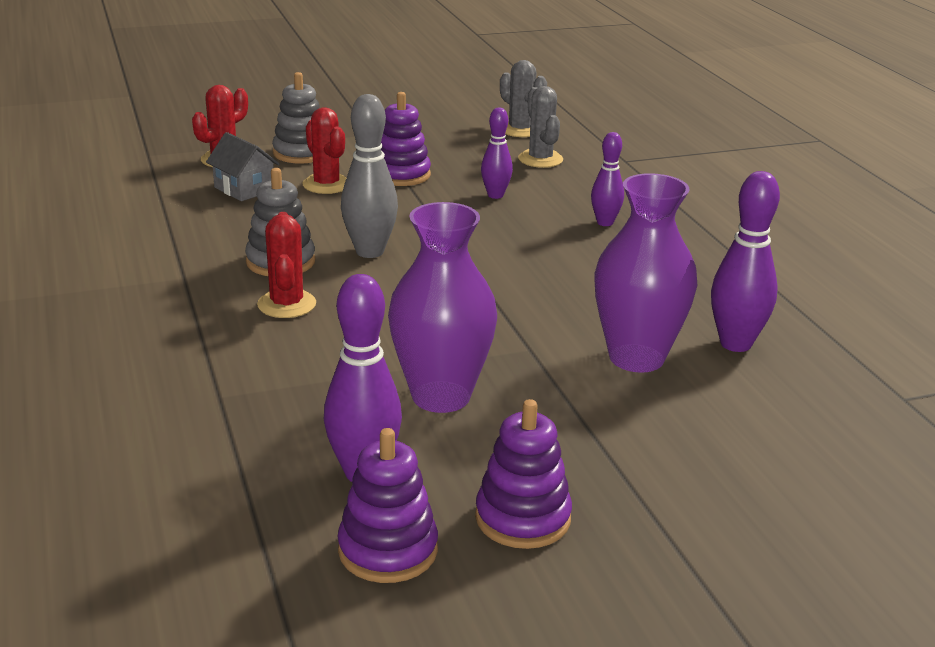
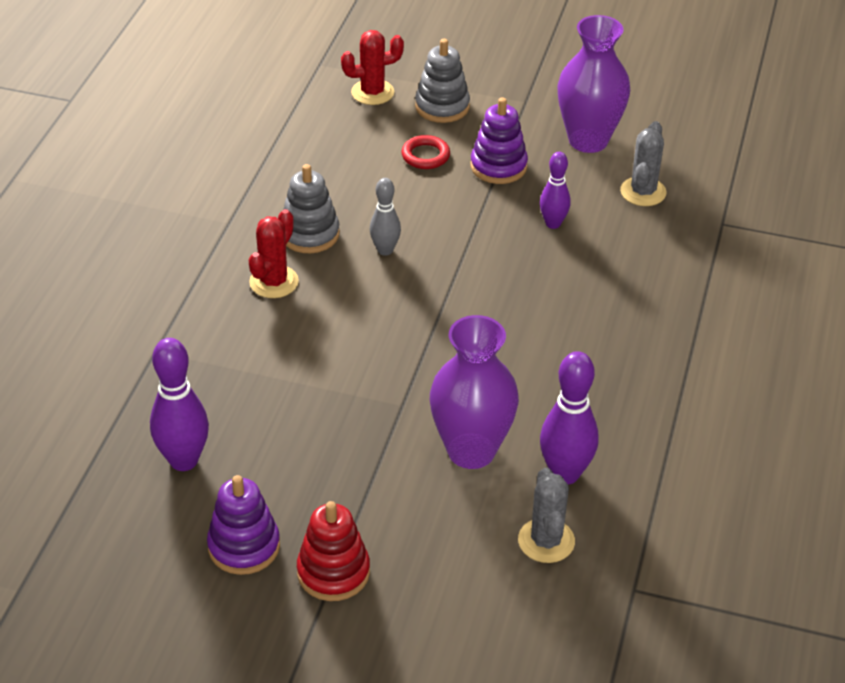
camera: 35 degrees right, 15 degrees up
grey house [206,132,280,201] -> none
red cactus [303,107,346,194] -> red ring [401,135,450,169]
purple stacking toy [337,428,438,583] -> none
grey bowling pin [341,94,398,258] -> grey bowling pin [370,178,401,256], size x0.62
purple vase [388,202,497,413] -> purple vase moved to [557,15,630,153]
grey cactus [500,60,547,137] -> grey cactus moved to [518,468,575,563]
purple bowling pin [591,132,624,226] -> none
none -> red stacking toy [297,501,370,601]

